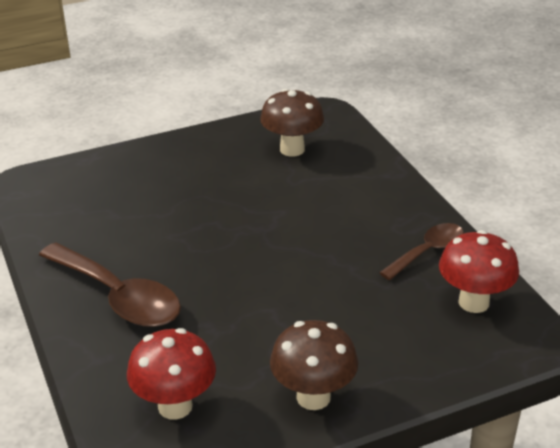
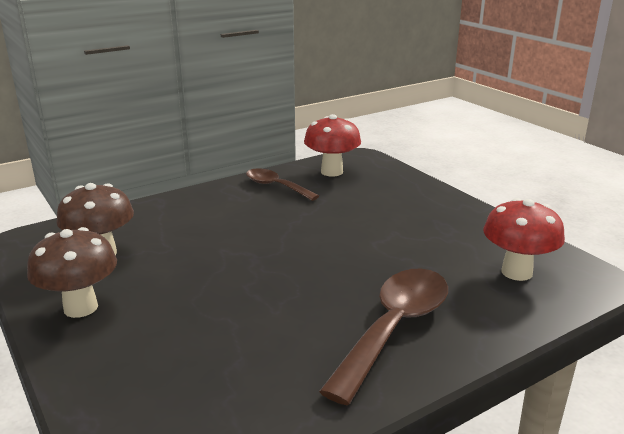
camera: 100 degrees left, 10 degrees down
brown mushroom [270,320,358,410] -> brown mushroom moved to [27,227,117,318]

